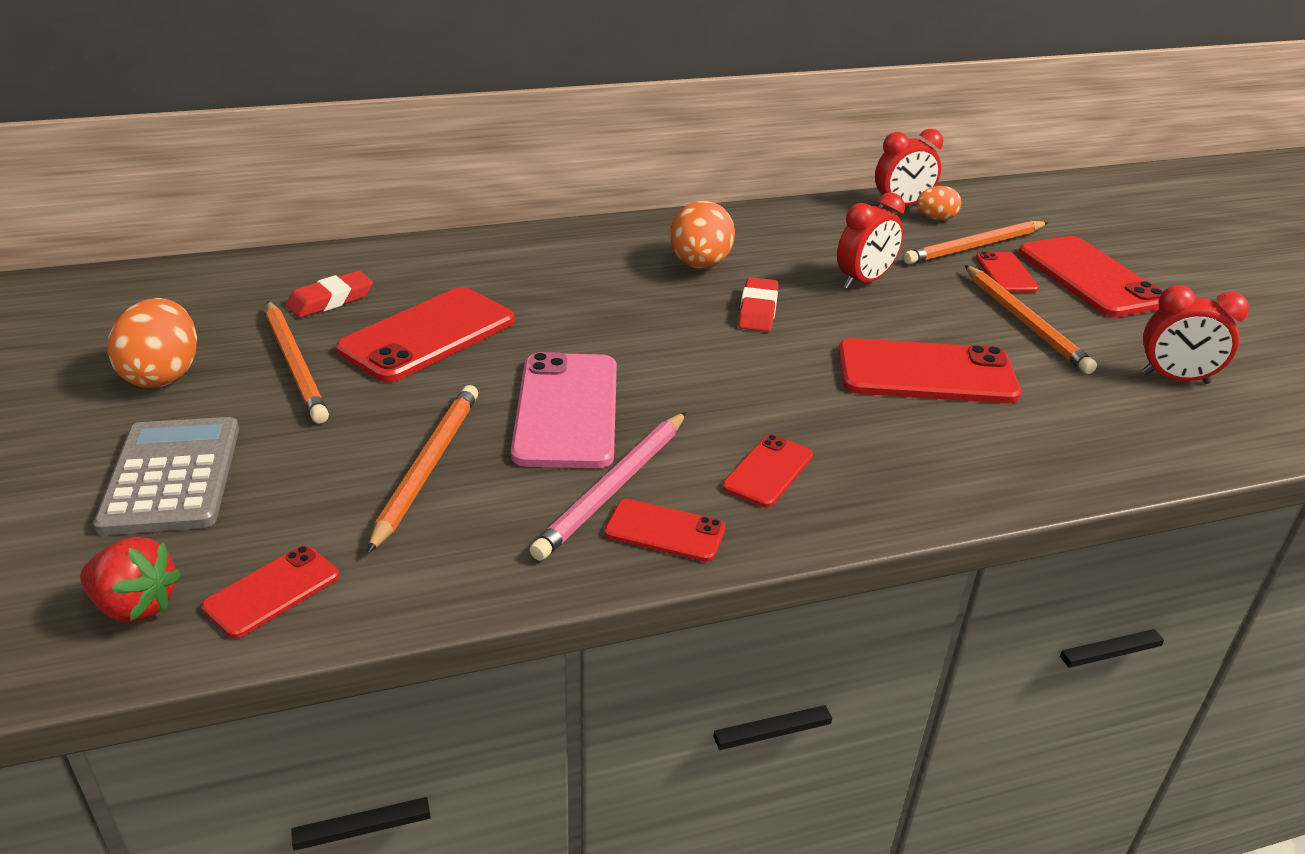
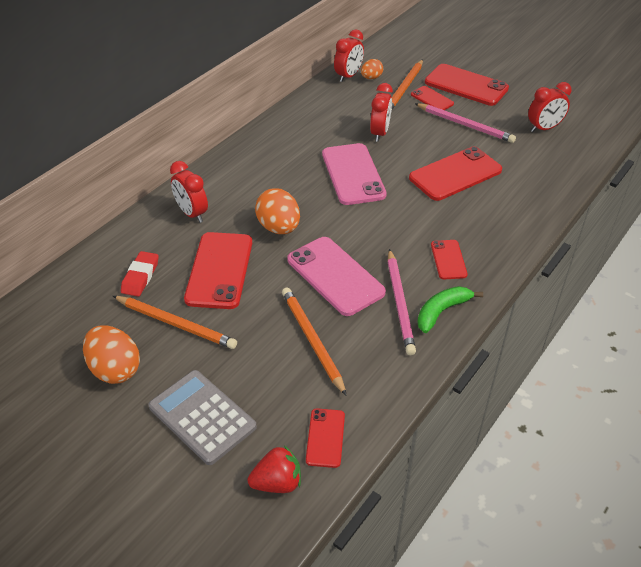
camera: 35 degrees left, 10 degrees up
red phone [605,499,725,562] -> green banana [417,286,483,333]
orange egg [670,200,735,269] -> orange egg moved to [255,188,300,234]
red eraser [738,277,778,332] -> pink phone [322,143,387,205]
orange pencil [965,265,1097,374] -> pink pencil [415,103,516,143]
none -> red clock [170,161,208,223]

